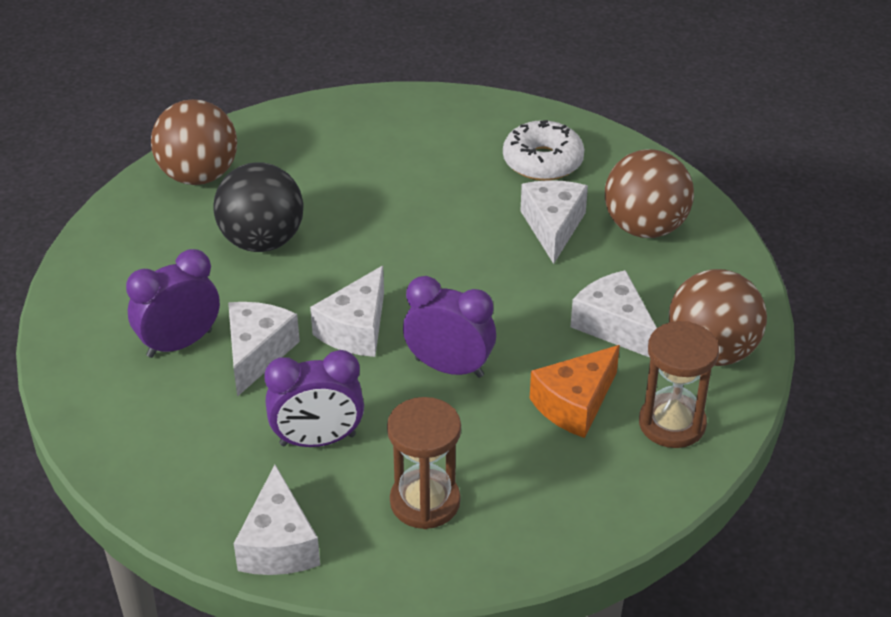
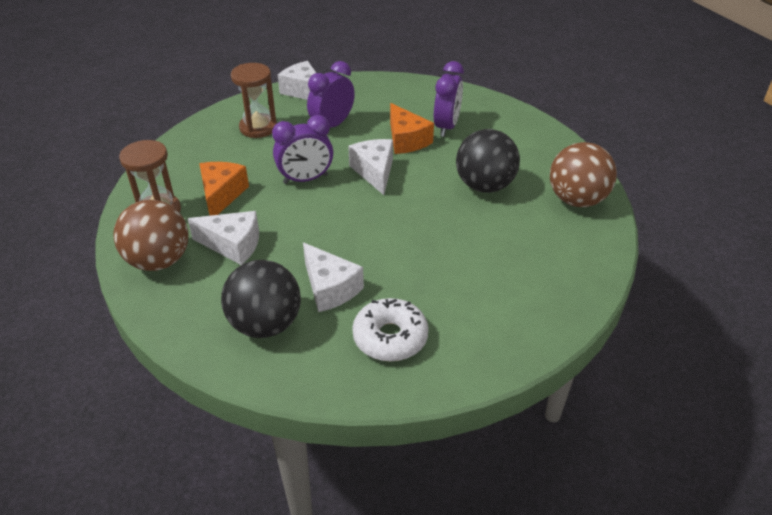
camera: 140 degrees right, 0 degrees up
white cheese [228,302,300,397] -> orange cheese [390,103,434,154]
brown ball [605,149,694,238] -> black ball [221,260,301,338]

